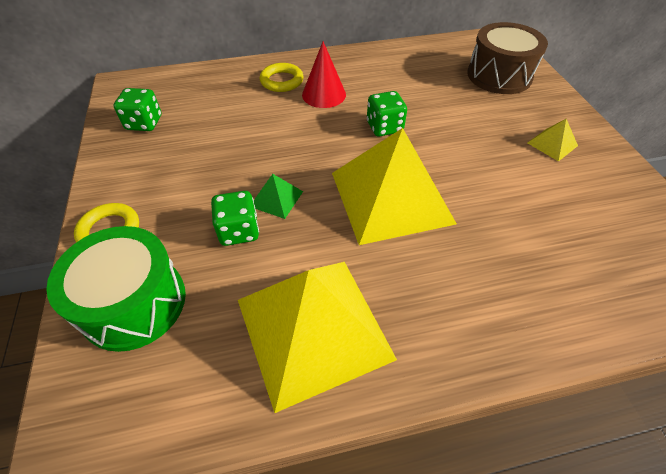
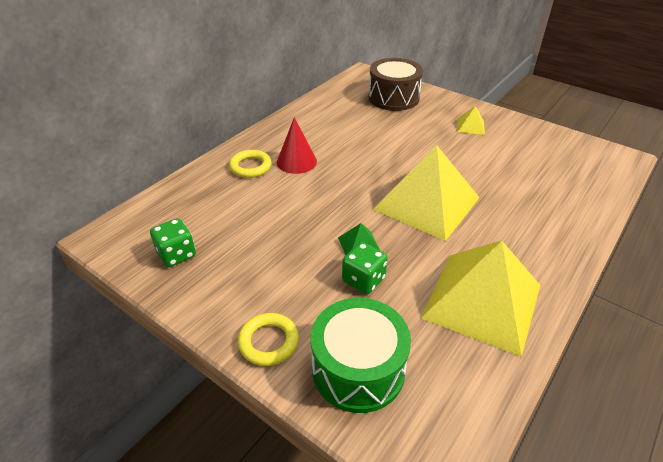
camera: 40 degrees left, 10 degrees down
green dice [367,91,407,137] -> none

